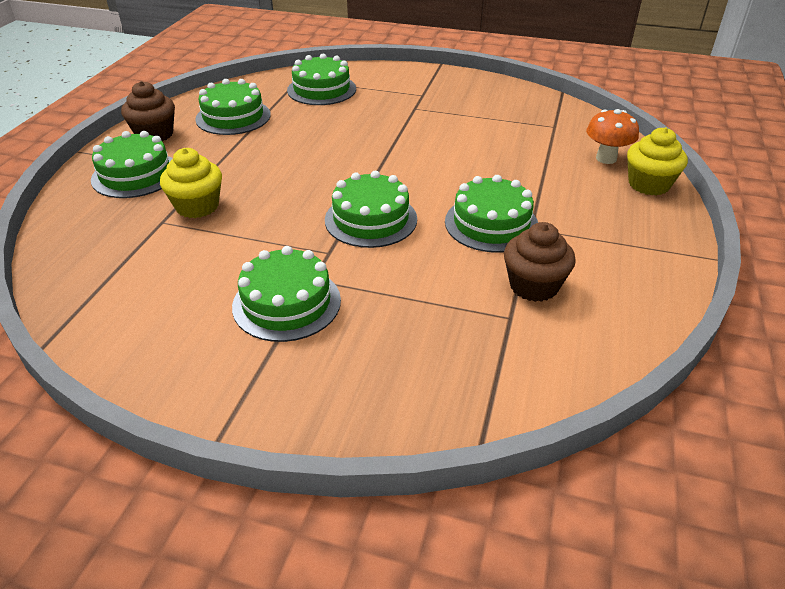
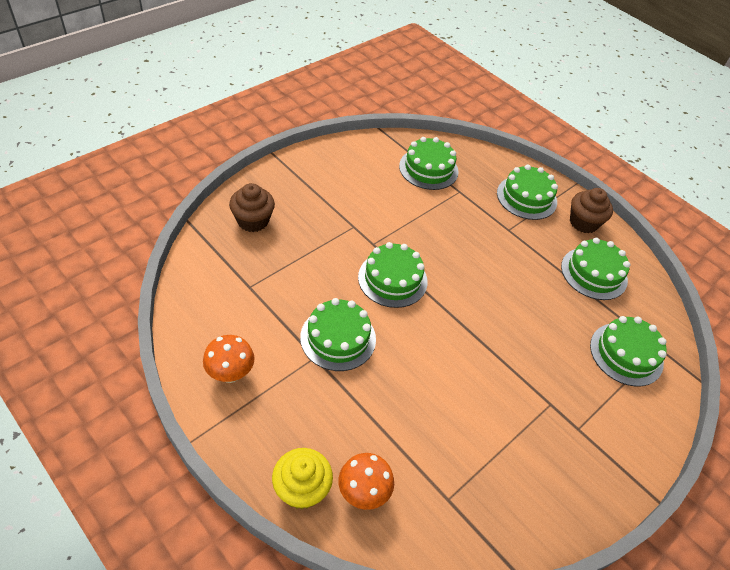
camera: 115 degrees right, 10 degrees up
yellow cupcake [160,148,222,218] -> none
green cake [232,246,341,342] -> green cake moved to [399,137,458,190]
brown cupcake [504,222,576,302] -> brown cupcake moved to [229,183,275,232]
none -> orange mushroom [203,335,254,383]

